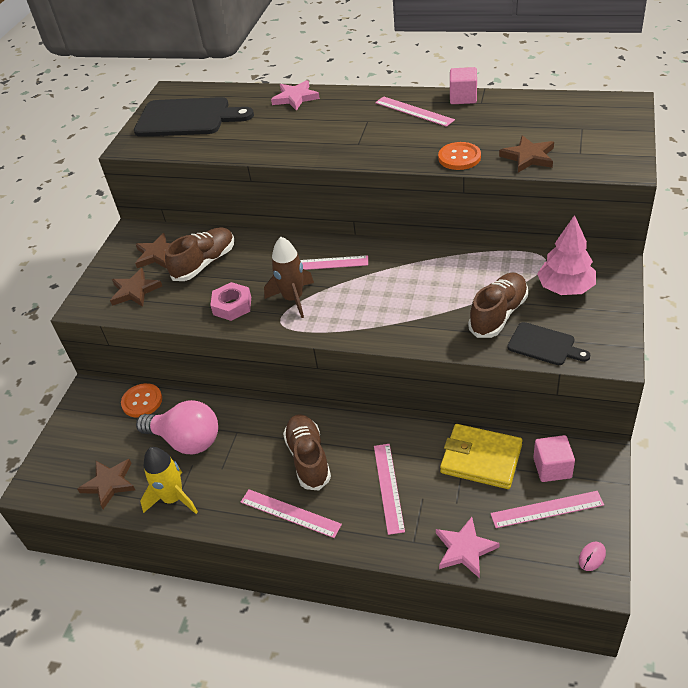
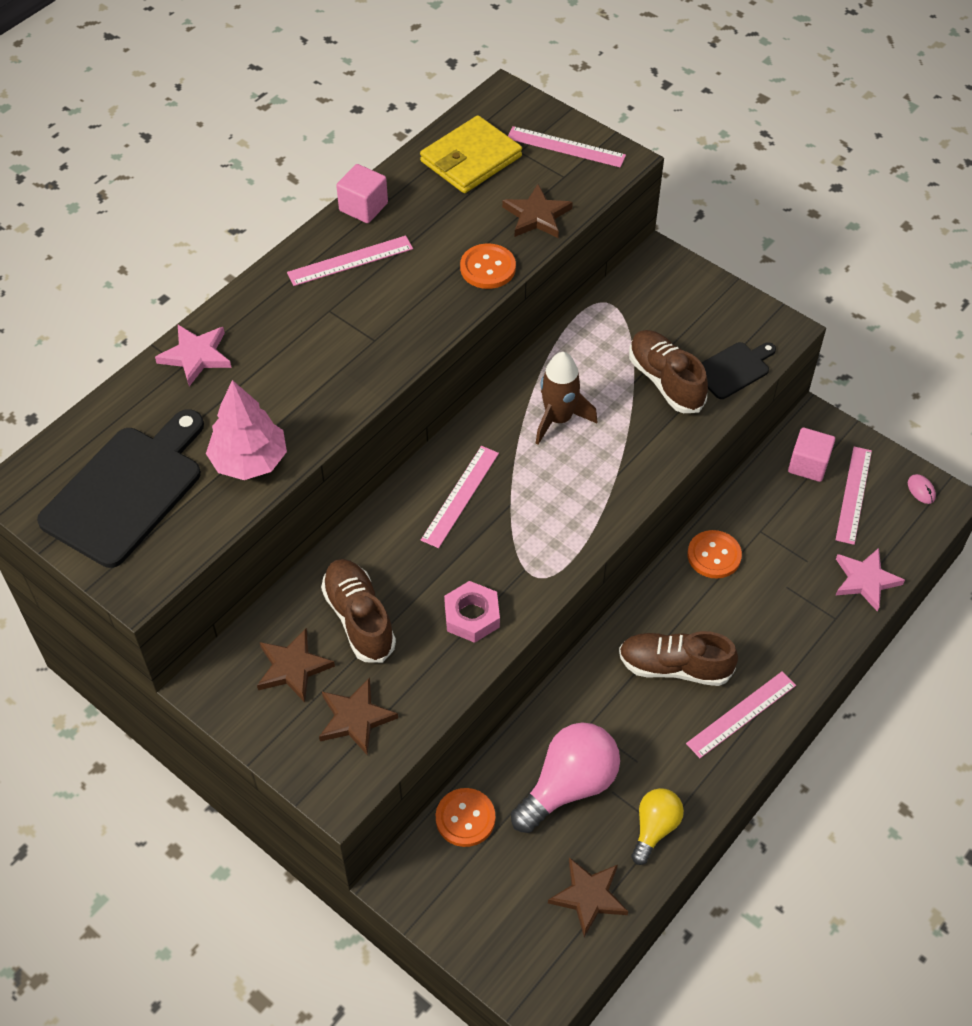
camera: 70 degrees left, 10 degrees up
yellow rocket [140,447,198,514] -> yellow light bulb [631,788,684,865]
brown rocket [264,237,314,318] -> brown rocket moved to [536,352,597,444]
pink ruler [374,444,405,535] -> pink ruler moved to [508,126,626,167]
yellow wallet [440,424,523,489] -> yellow wallet moved to [420,115,522,193]
pink tree [537,215,596,295] -> pink tree moved to [206,380,287,480]
none -> orange button [688,530,742,579]

